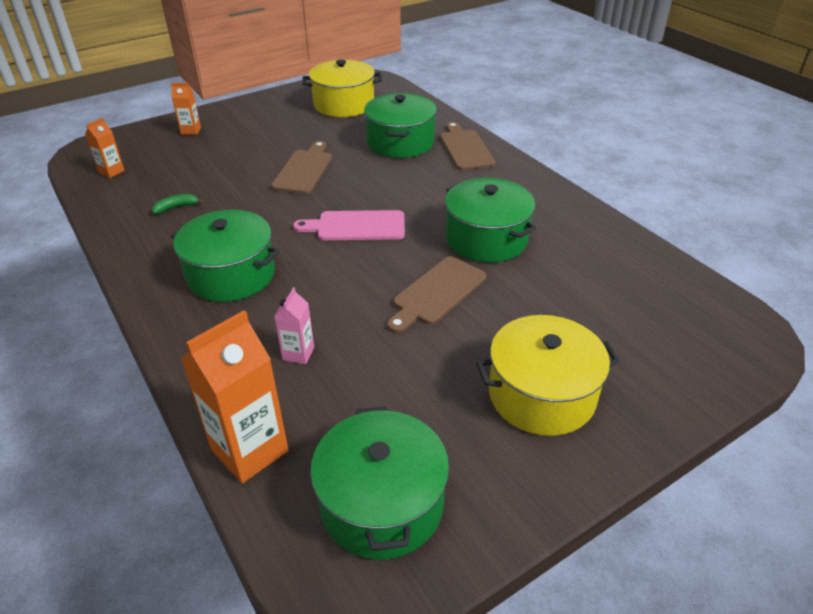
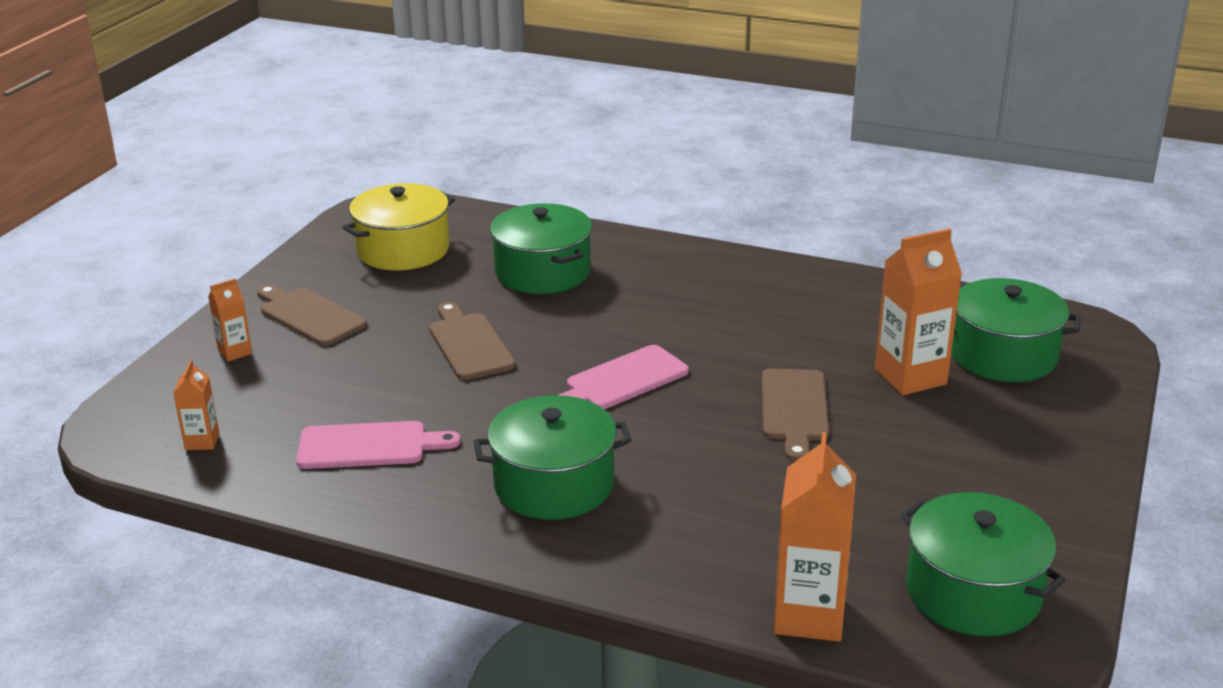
camera: 35 degrees left, 10 degrees down
green banana [152,194,204,214] -> pink cutting board [296,421,461,469]
pink carton [274,287,314,364] -> none
brown cutting board [440,122,496,170] -> brown cutting board moved to [257,285,367,346]
green pot [445,178,536,262] -> green pot moved to [951,278,1080,382]
yellow pot [476,315,620,436] -> none
none -> orange carton [875,228,962,395]

